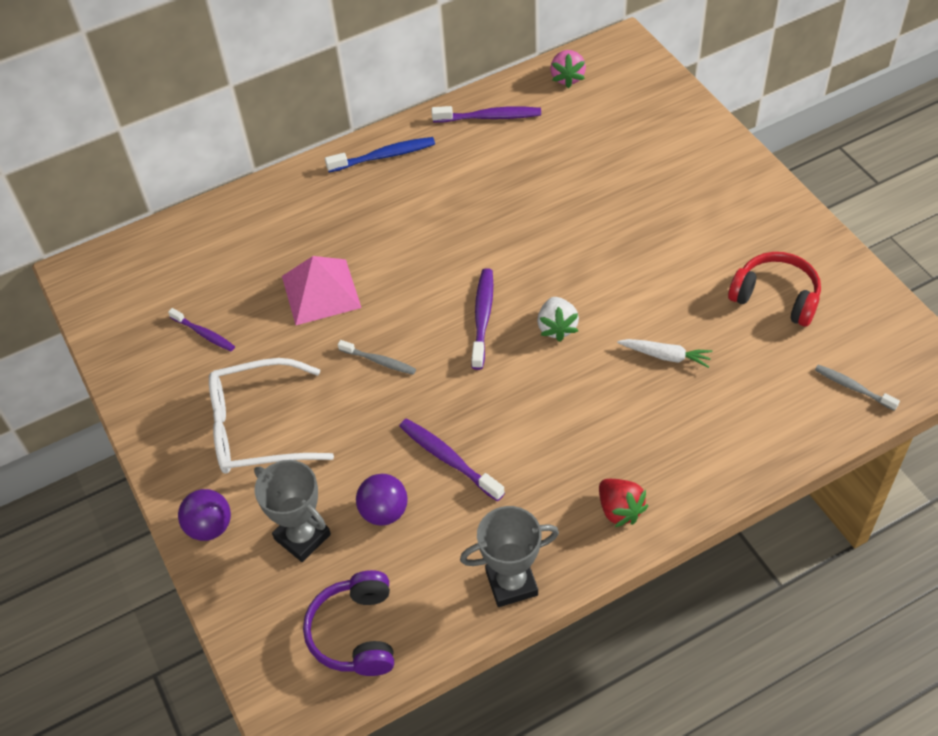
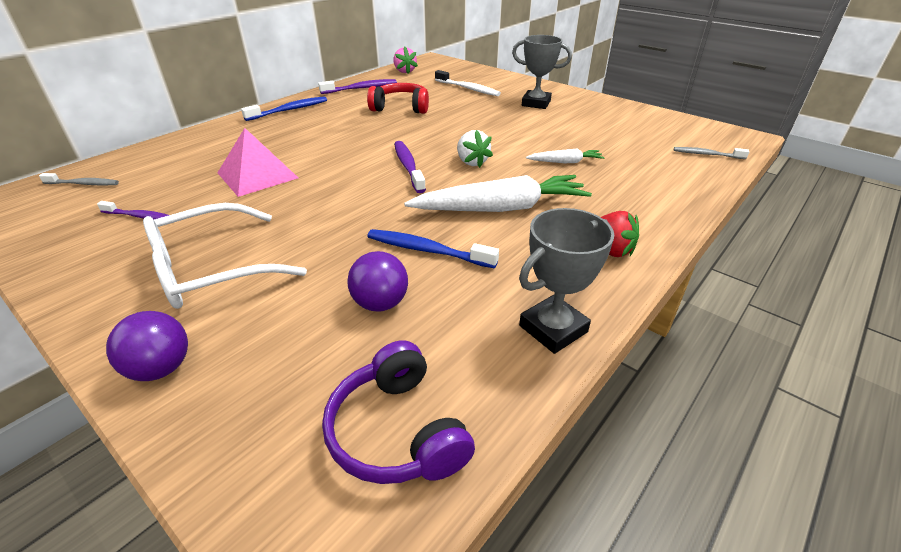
camera: 25 degrees left, 15 degrees down
grey trophy [254,460,331,562] -> grey trophy moved to [512,35,572,109]
grey toothbrush [338,340,416,375] -> grey toothbrush moved to [39,173,119,186]
purple toothbrush [400,418,505,501] -> blue toothbrush [367,229,499,268]
red headphones [728,252,821,327] -> red headphones moved to [367,83,429,114]
none -> white carrot [404,175,592,212]
none -> white toothbrush [435,70,501,96]

